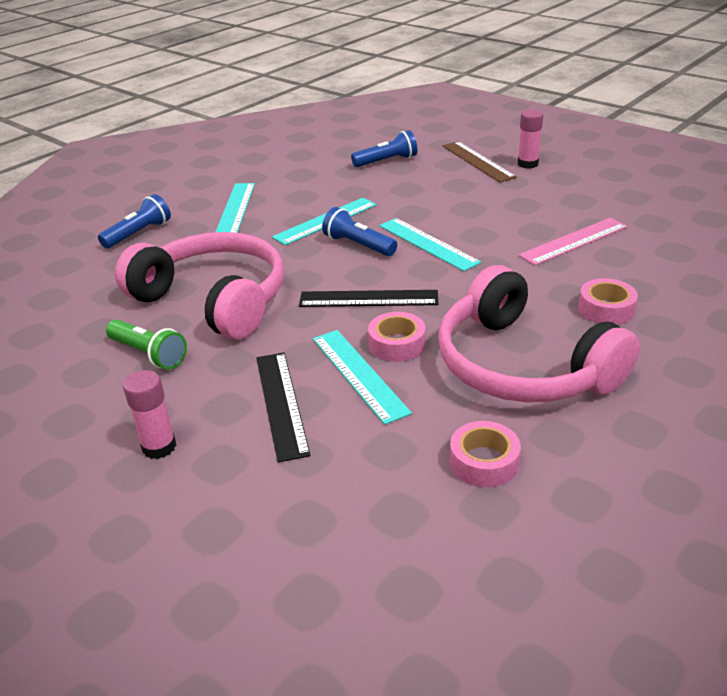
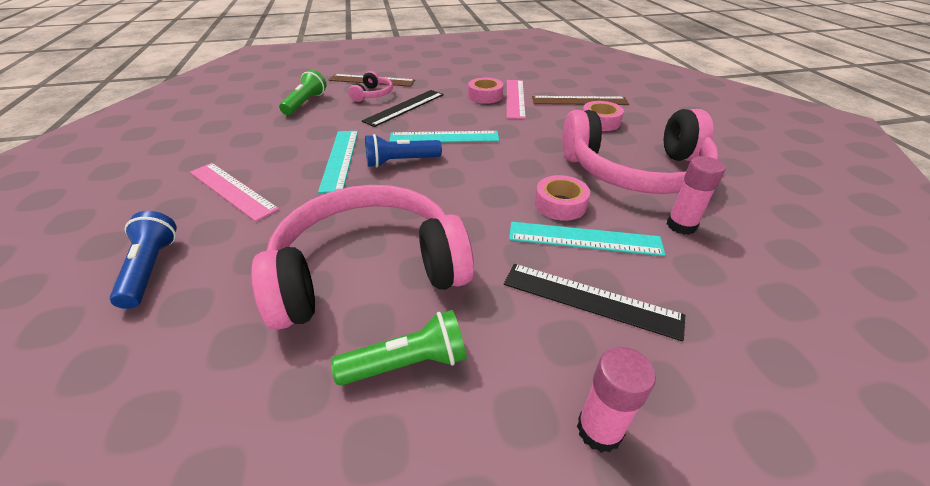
camera: 55 degrees left, 5 degrees up
turquoise ruler [216,183,255,233] -> pink ruler [190,163,279,222]
black ruler [299,290,438,307] -> black ruler moved to [362,90,444,127]
blue flashlight [351,130,417,167] -> green flashlight [279,70,327,115]
pink tape [450,421,521,487] -> pink tape moved to [468,78,503,104]
pink glue stick [518,110,543,169] -> pink glue stick moved to [667,156,725,235]
none -> pink headphones [348,71,393,102]
none -> brown ruler [532,96,629,105]

